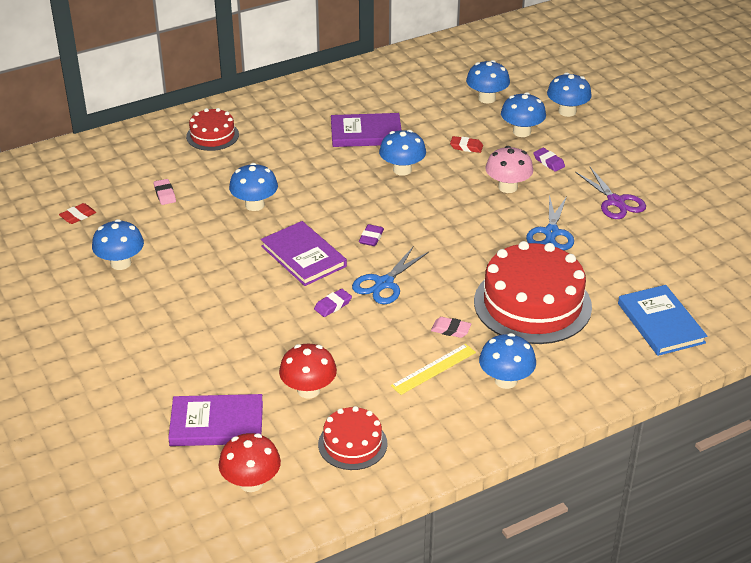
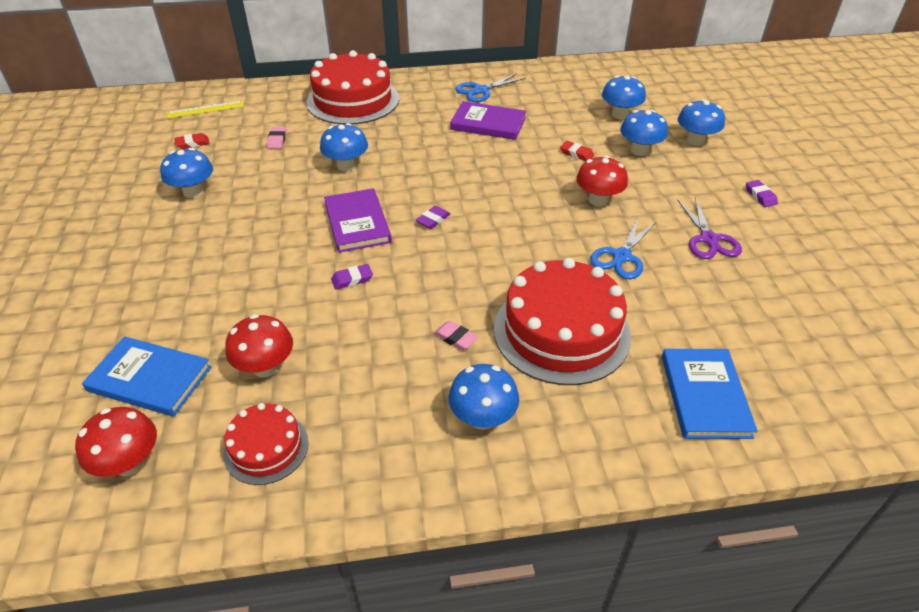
camera: 20 degrees right, 5 degrees up
purple book [168,394,263,446] -> blue book [82,336,212,417]
red cake [186,108,239,151] -> red cake [306,50,399,124], size x1.90
blue scissors [352,247,429,304] -> blue scissors moved to [455,73,526,102]
blue mushroom [379,130,426,176] -> none
yellow ruler [391,344,476,395] -> yellow ruler moved to [167,100,244,118]
pink mushroom [485,146,533,193] -> red mushroom [576,155,628,206]
purple eraser [533,148,565,172] -> purple eraser moved to [746,180,778,207]

